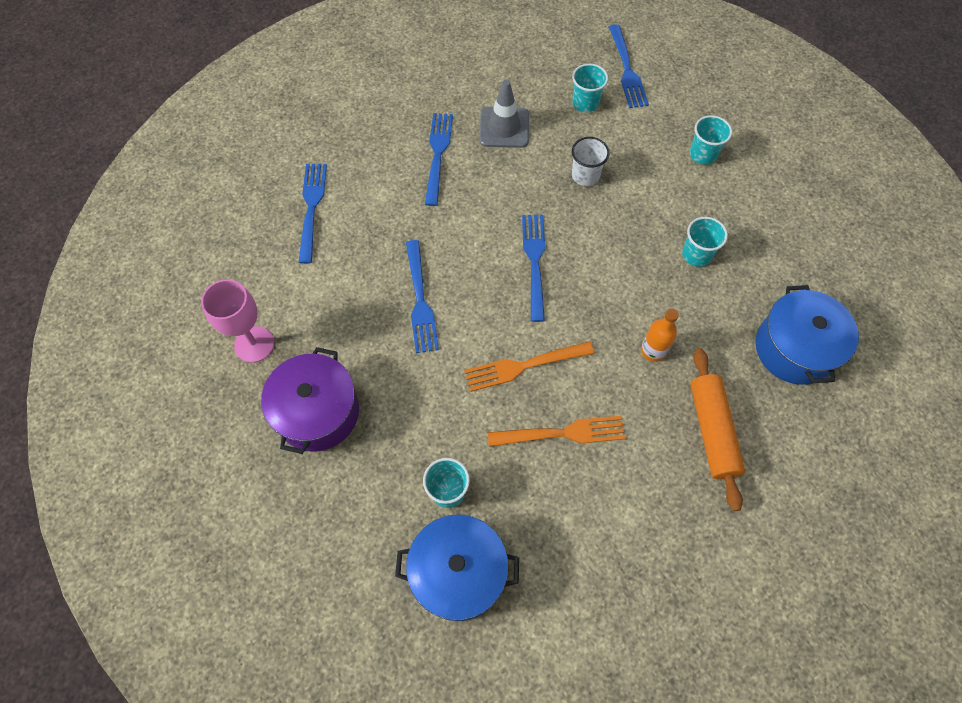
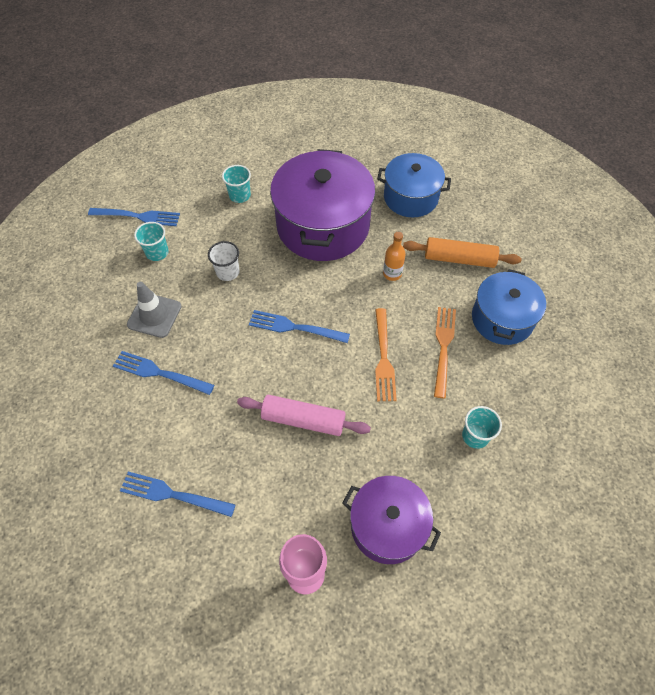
camera: 75 degrees left, 5 degrees down
blue pot [395,514,519,621] -> blue pot moved to [472,269,546,345]
blue fork [406,240,439,353] -> pink rolling pin [237,395,371,436]
turquoise cup [682,217,728,267] -> purple pot [270,149,375,261]

